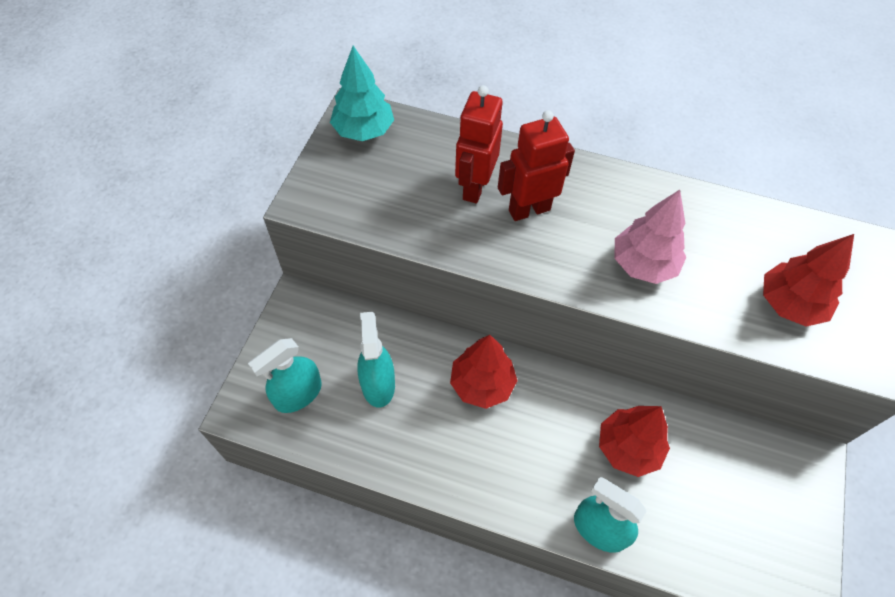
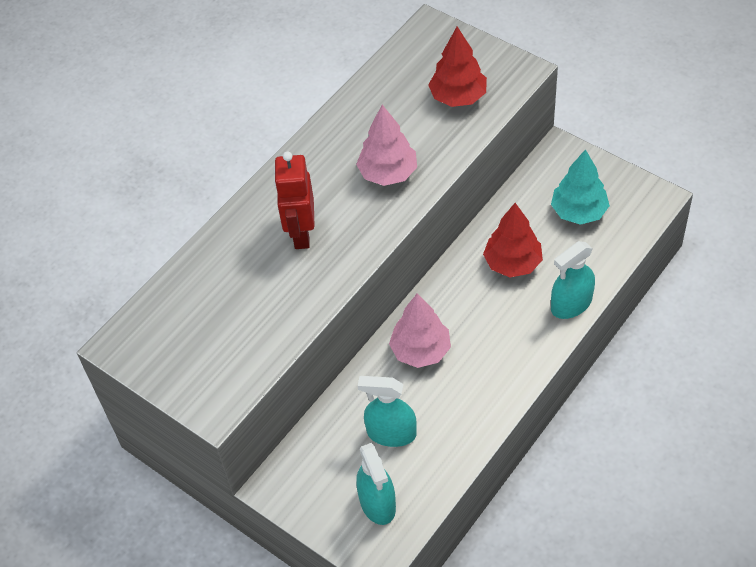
camera: 65 degrees left, 5 degrees down
turquoise tree [330,46,394,141] -> turquoise tree moved to [551,149,610,225]
red tree [450,335,517,409] -> pink tree [389,294,451,368]
red robot [455,85,503,203] -> none

